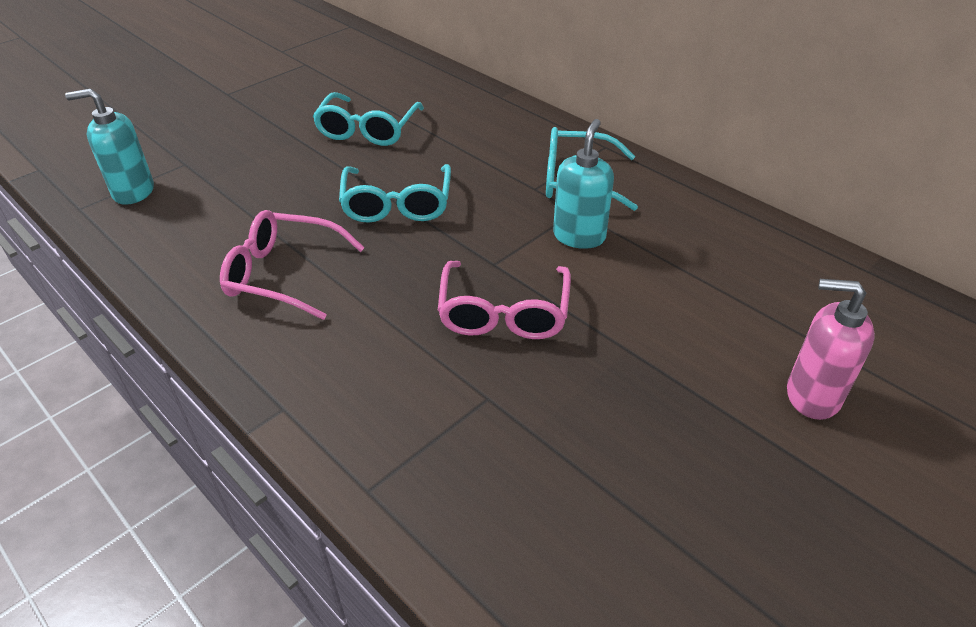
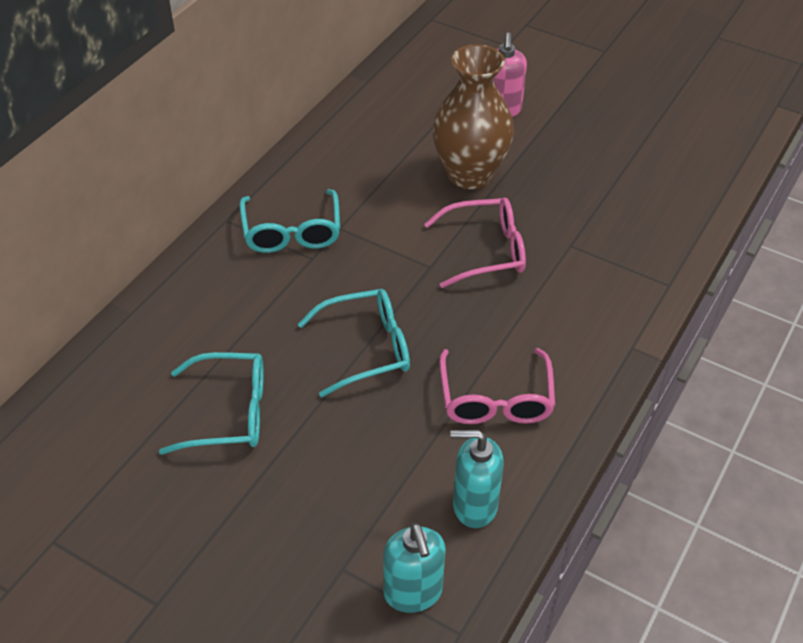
camera: 105 degrees left, 5 degrees up
turquoise soap dispenser [553,119,614,249] -> turquoise soap dispenser moved to [451,430,504,528]
none -> brown vase [432,44,514,189]

